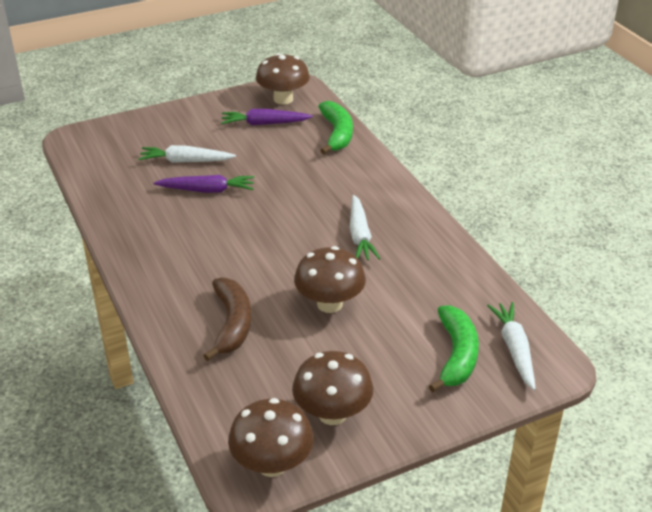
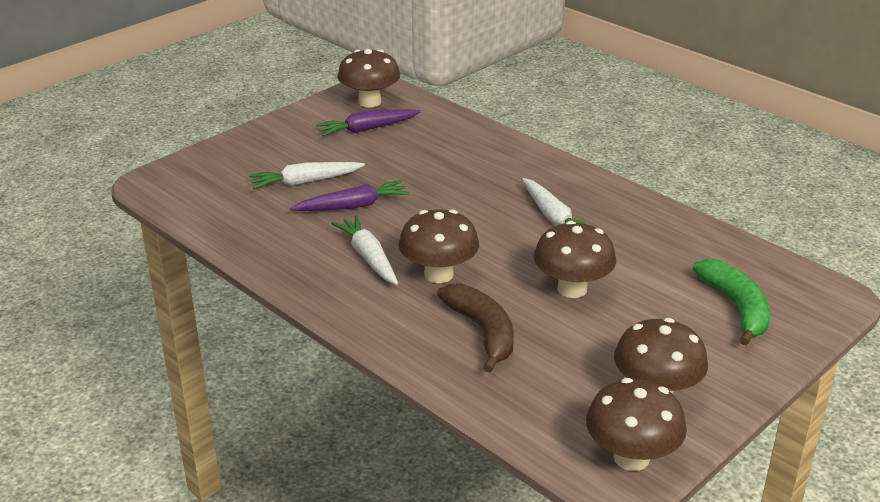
camera: 20 degrees left, 5 degrees down
green banana [318,101,353,154] -> none
white carrot [487,302,536,390] -> white carrot moved to [331,216,398,285]
none -> brown mushroom [399,209,479,283]

